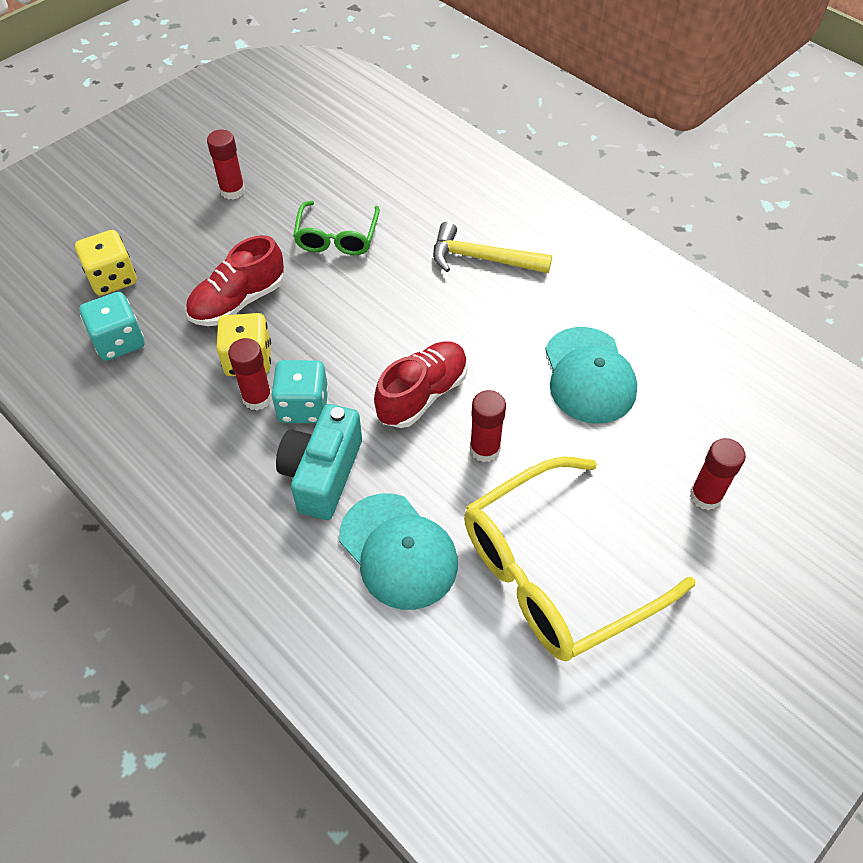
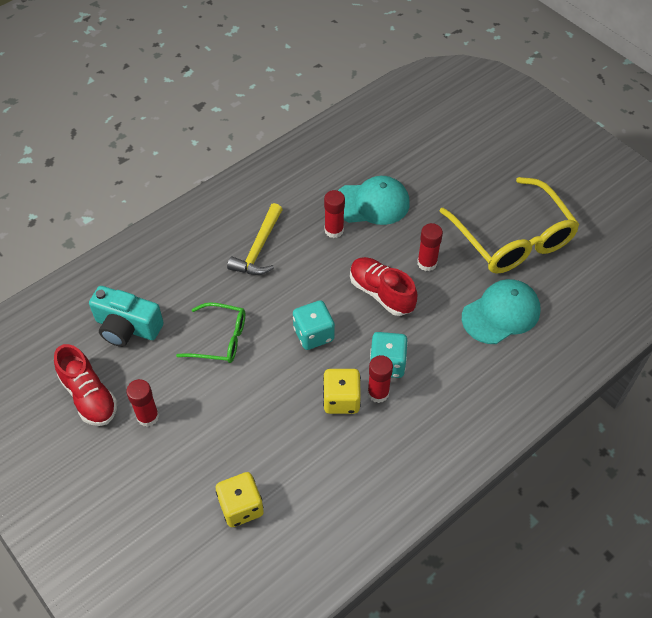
camera: 85 degrees left, 0 degrees up
turquoise dice [79,292,145,361] -> turquoise dice moved to [293,300,335,350]
red shoe [186,235,284,326] -> red shoe moved to [54,344,118,426]
turquoise camera [276,404,362,520] -> turquoise camera moved to [89,286,164,347]
red glue stick [690,438,746,510] -> red glue stick moved to [324,190,345,238]

